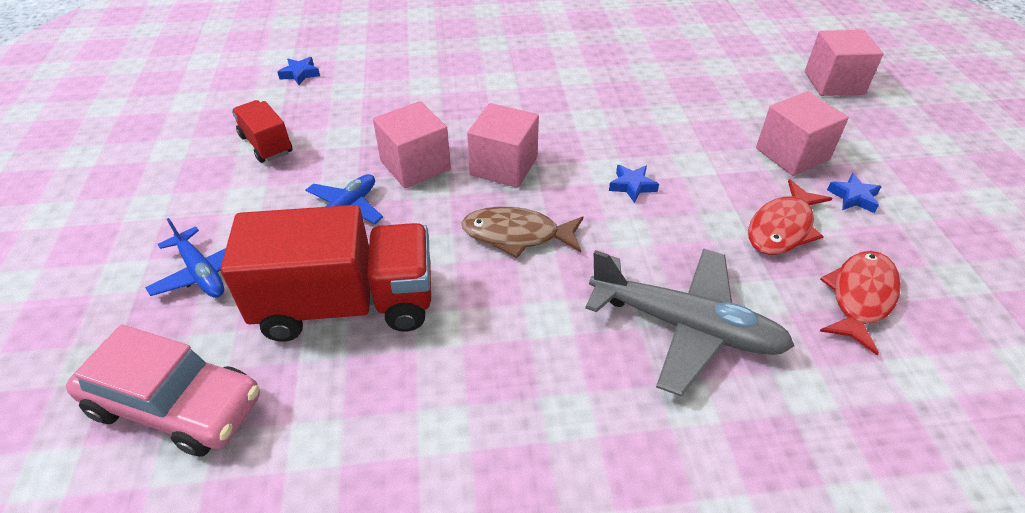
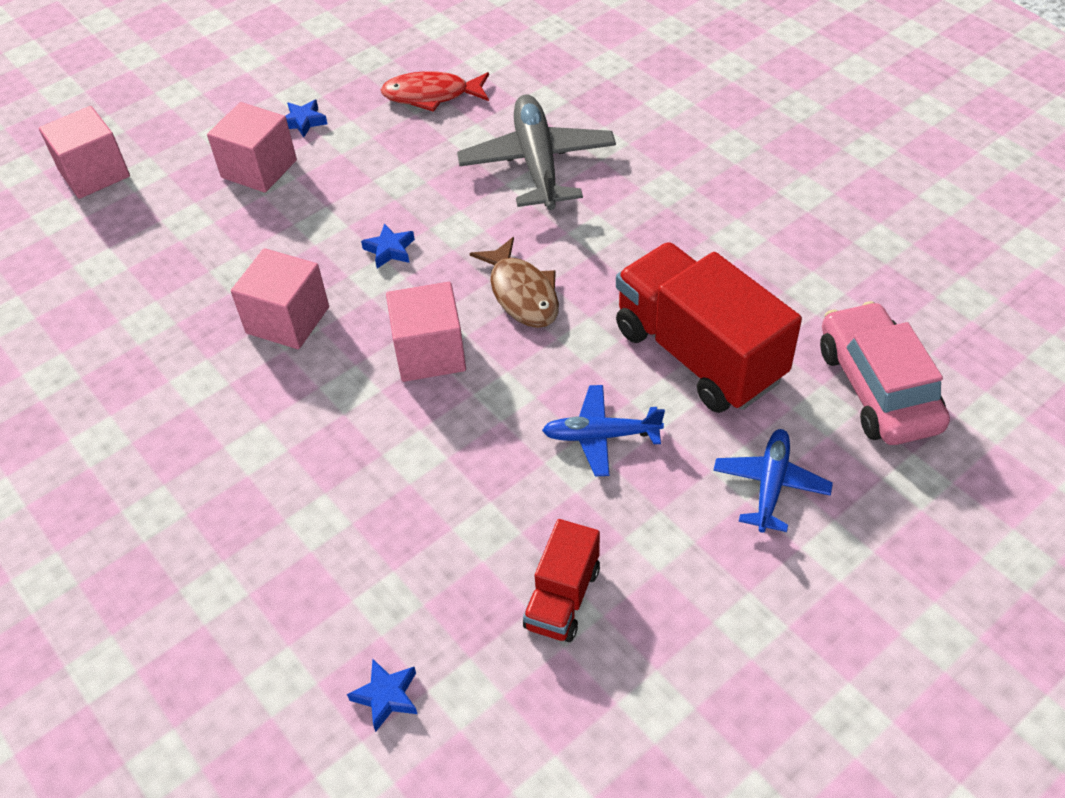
camera: 120 degrees left, 5 degrees up
pink cube [373,101,451,188] -> pink cube moved to [231,248,329,349]
red fish [748,179,832,255] -> none

